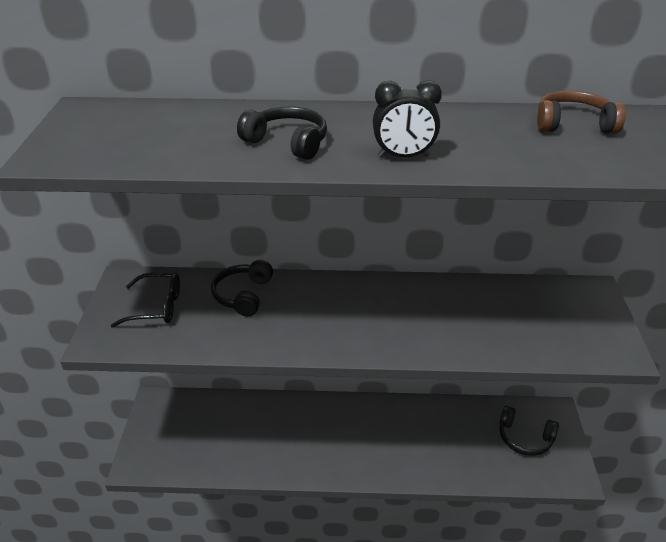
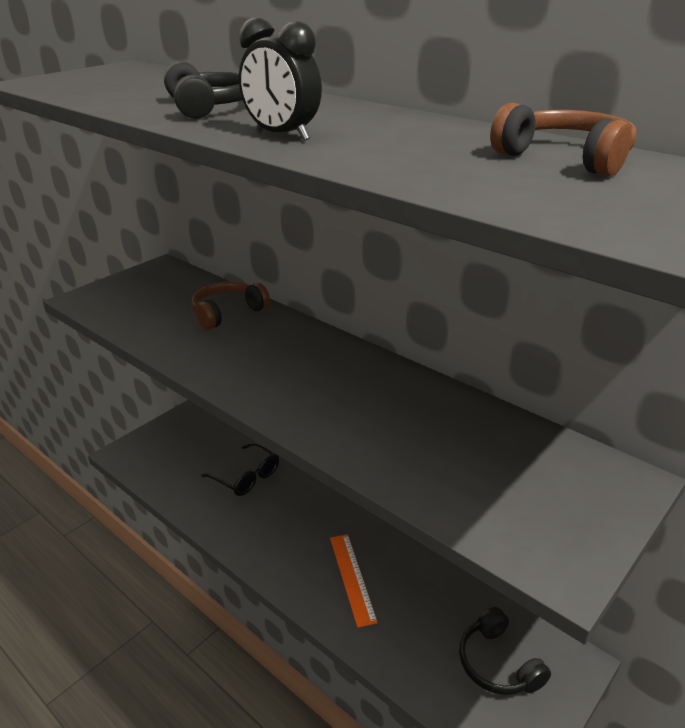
camera: 40 degrees right, 5 degrees down
black glasses [111,273,180,328] -> black glasses moved to [201,442,279,496]
black headphones [211,260,273,317] -> brown headphones [191,282,270,330]
none -> orange ruler [330,534,378,628]

